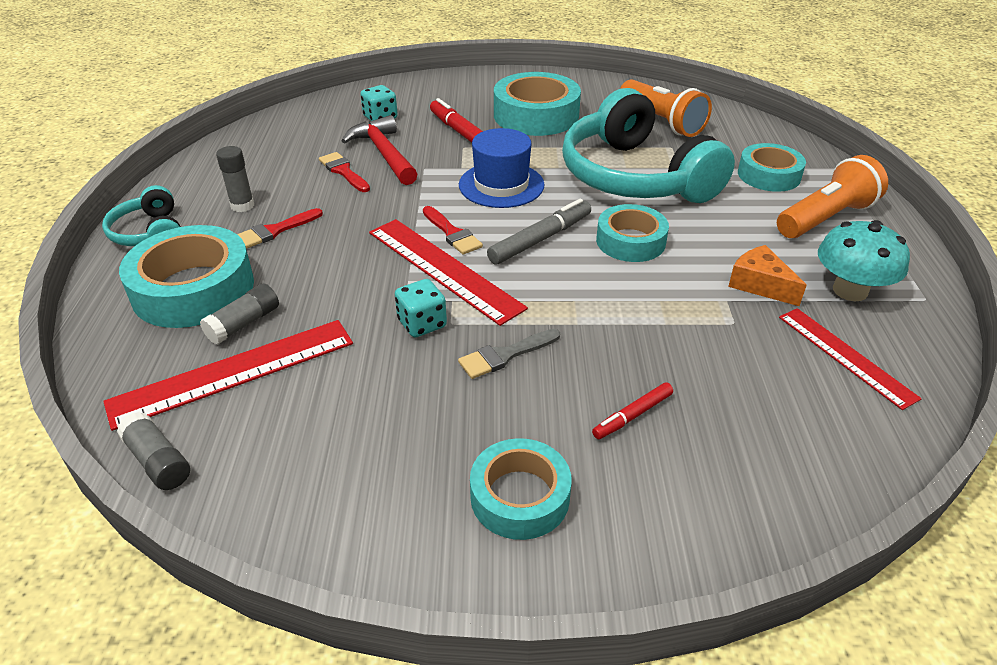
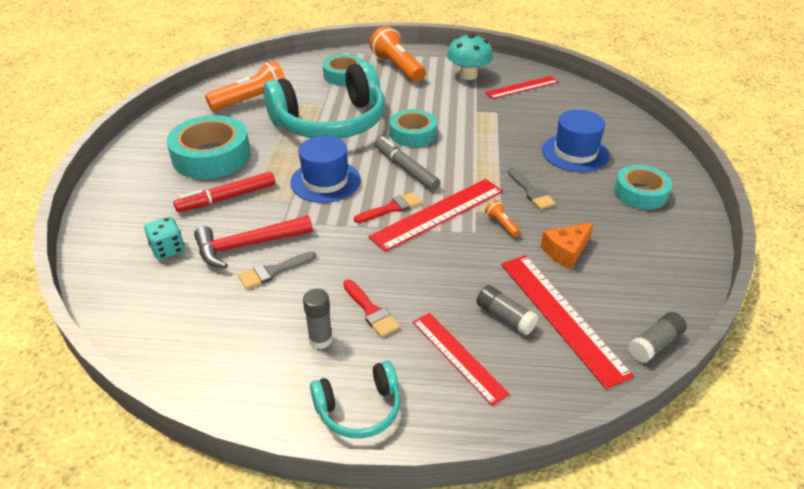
camera: 85 degrees left, 0 degrees up
turquoise tape [119,225,254,328] -> red ruler [413,313,510,406]
red brush [319,152,370,192] -> grey brush [238,251,316,289]
turquoise dice [395,279,447,337] -> orange flashlight [485,200,521,237]
red marker [592,382,673,439] -> blue hat [542,110,610,172]
orange cheese [728,245,807,306] -> orange cheese moved to [541,223,594,269]

